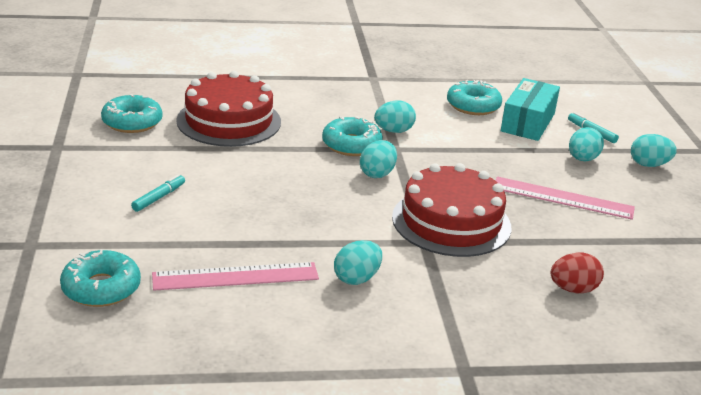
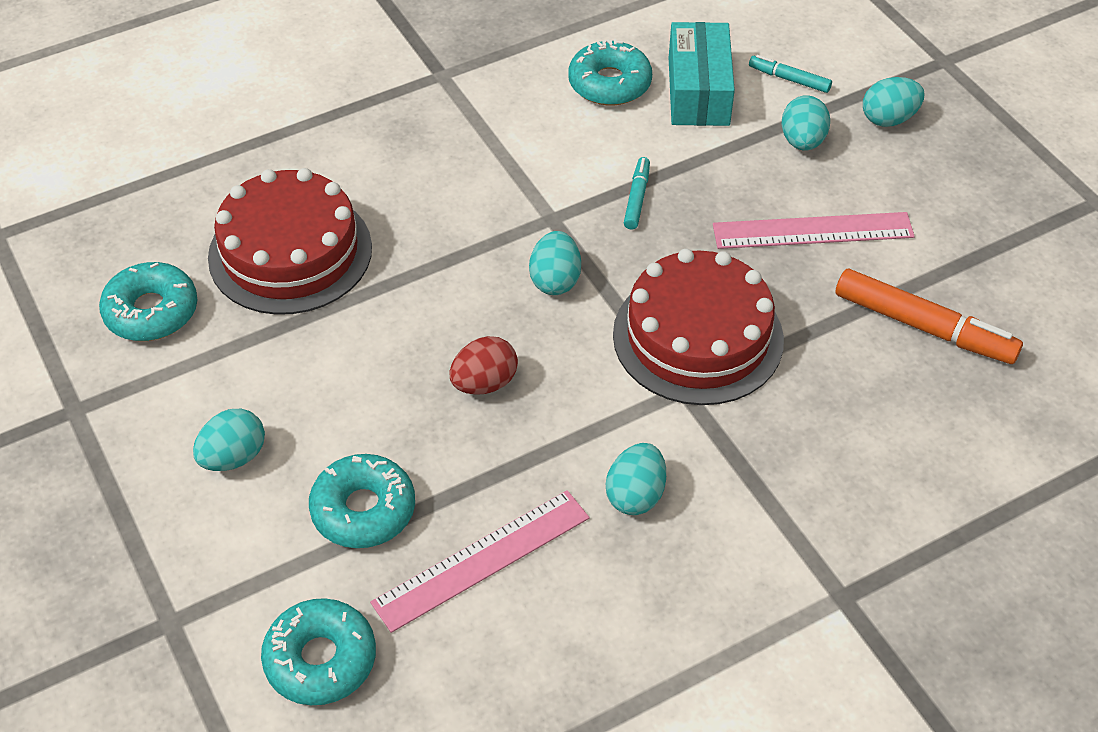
camera: 20 degrees left, 20 degrees up
turquoise marker [131,174,185,212] -> turquoise marker moved to [624,157,650,229]
turquoise donut [322,116,383,156] -> turquoise donut moved to [309,454,415,548]
turquoise egg [374,101,416,133] -> turquoise egg moved to [193,409,265,471]
red egg [551,252,604,293] -> red egg moved to [449,336,518,395]
none -> orange marker [835,269,1023,364]

